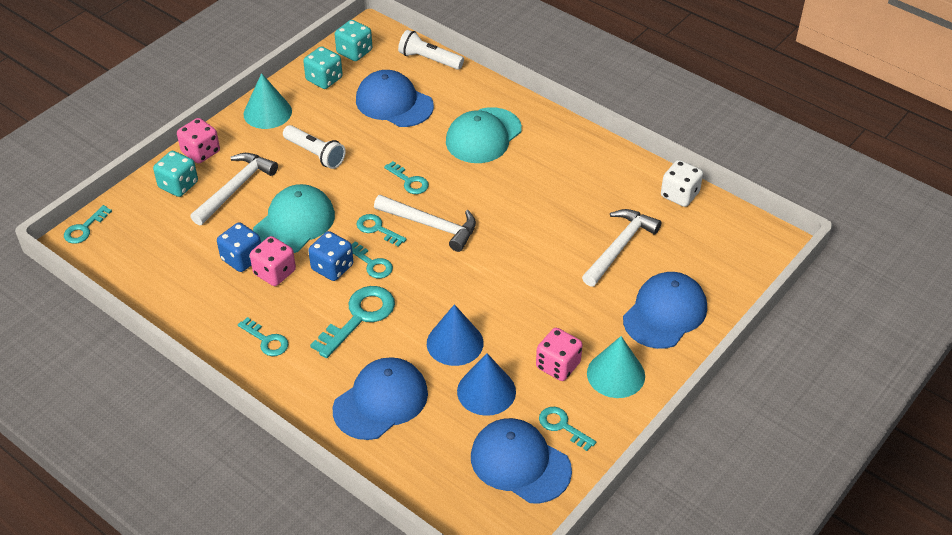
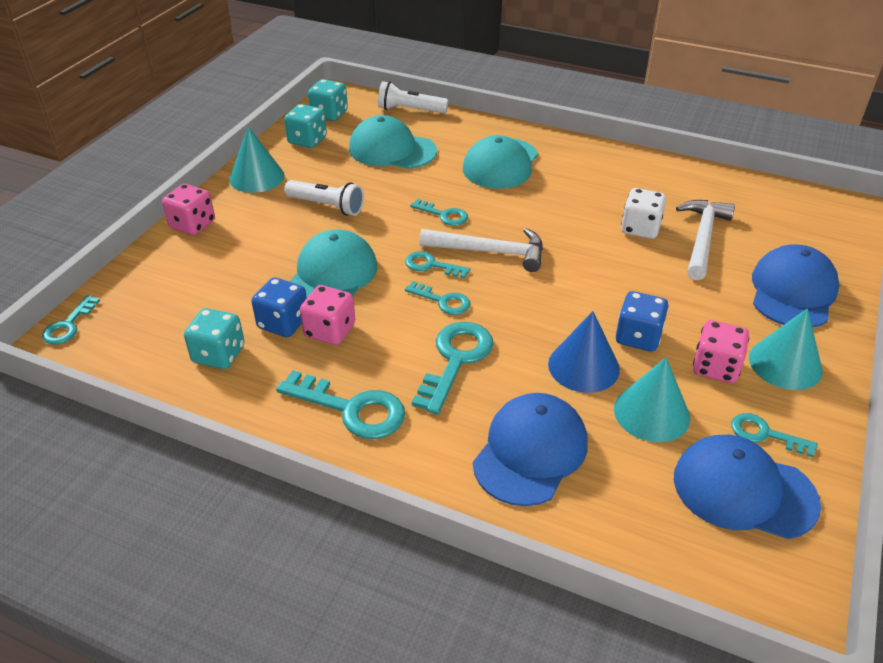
camera: 15 degrees left, 5 degrees down
turquoise dice [153,151,198,197] -> turquoise dice moved to [184,308,245,369]
white hammer [190,153,278,226] -> none
turquoise key [238,317,288,356] -> turquoise key [276,370,405,439], size x1.71
blue dice [308,231,353,281] -> blue dice moved to [616,291,669,352]
blue cap [356,70,434,127] -> turquoise cap [349,115,437,169]
blue cone [457,353,516,416] -> turquoise cone [614,357,690,443]
white dice [661,160,703,207] -> white dice moved to [621,188,667,239]

